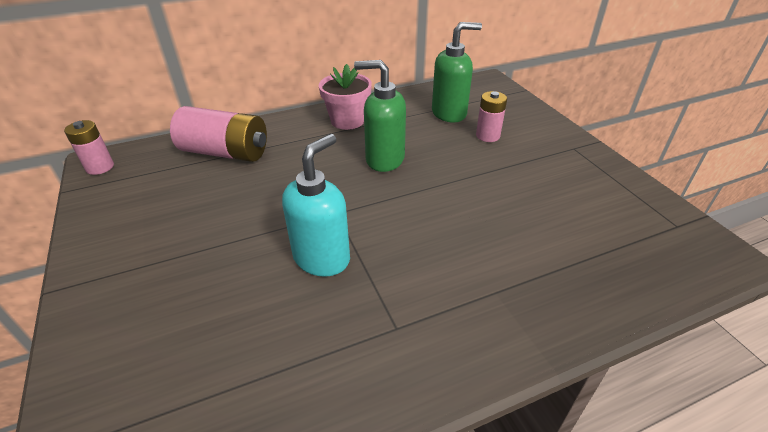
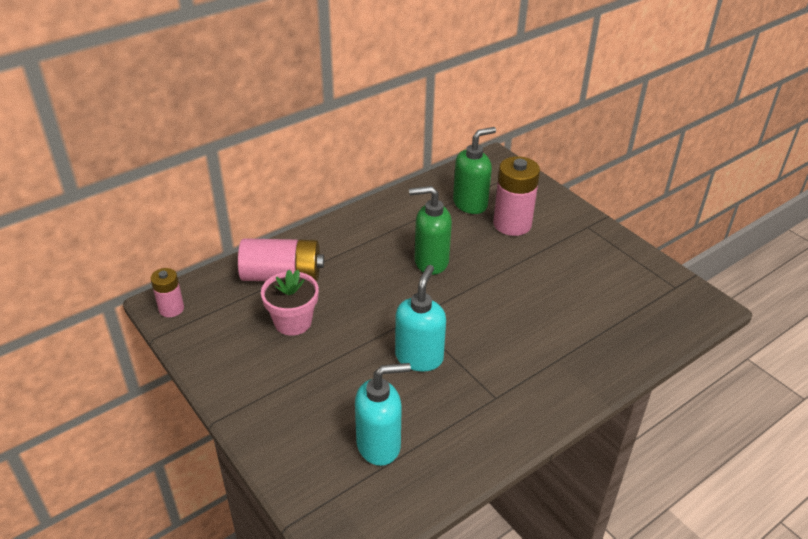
camera: 15 degrees left, 0 degrees up
pink flower pot [319,64,372,130] -> pink flower pot moved to [261,270,319,336]
pink battery [476,91,507,142] -> pink battery [493,156,540,236], size x1.76
none -> turquoise soap dispenser [355,363,411,466]

